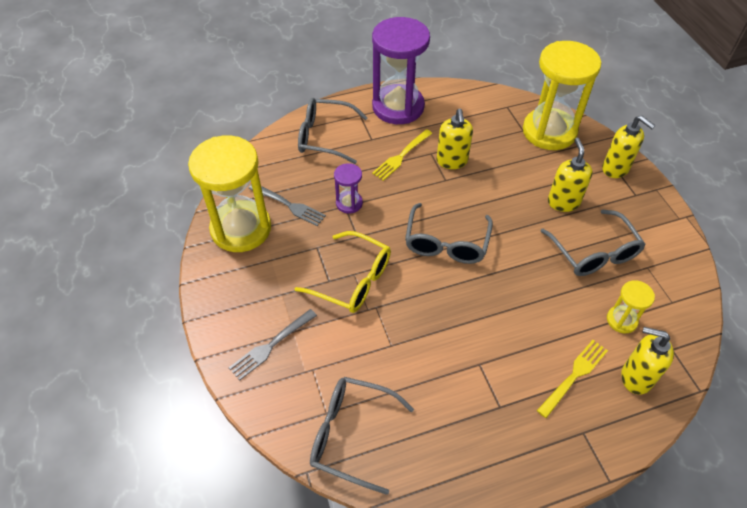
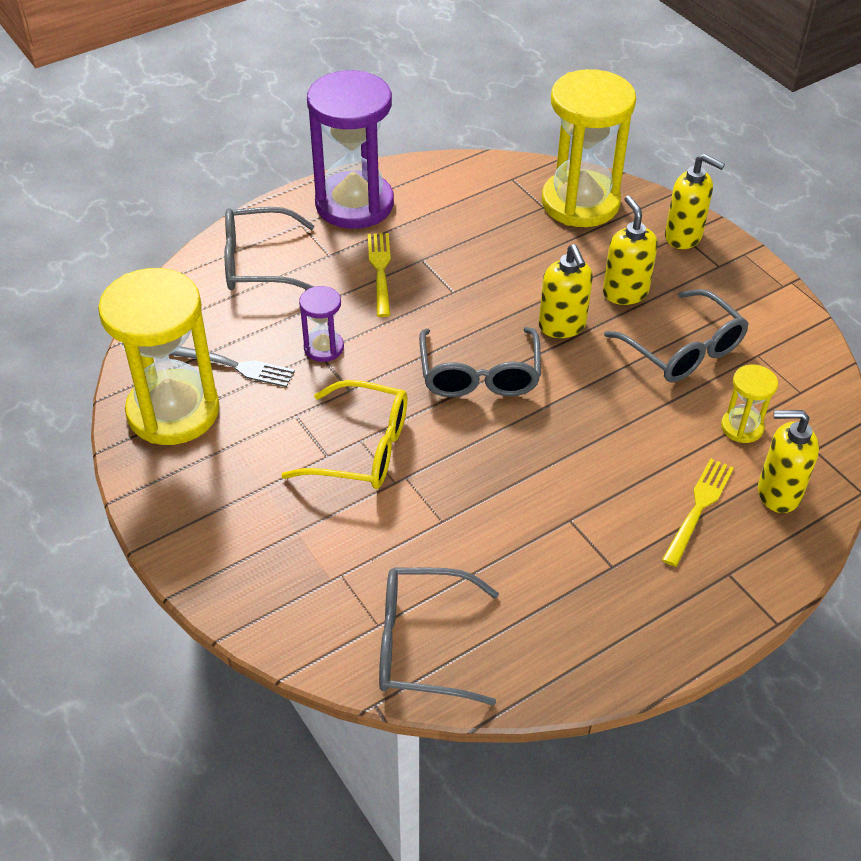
camera: 15 degrees left, 5 degrees down
grey fork [229,309,317,380] -> none
yellow fork [372,129,433,181] -> yellow fork turned 150 degrees clockwise [368,233,391,317]
yellow soap dispenser [437,109,473,169] -> yellow soap dispenser moved to [539,244,593,338]

